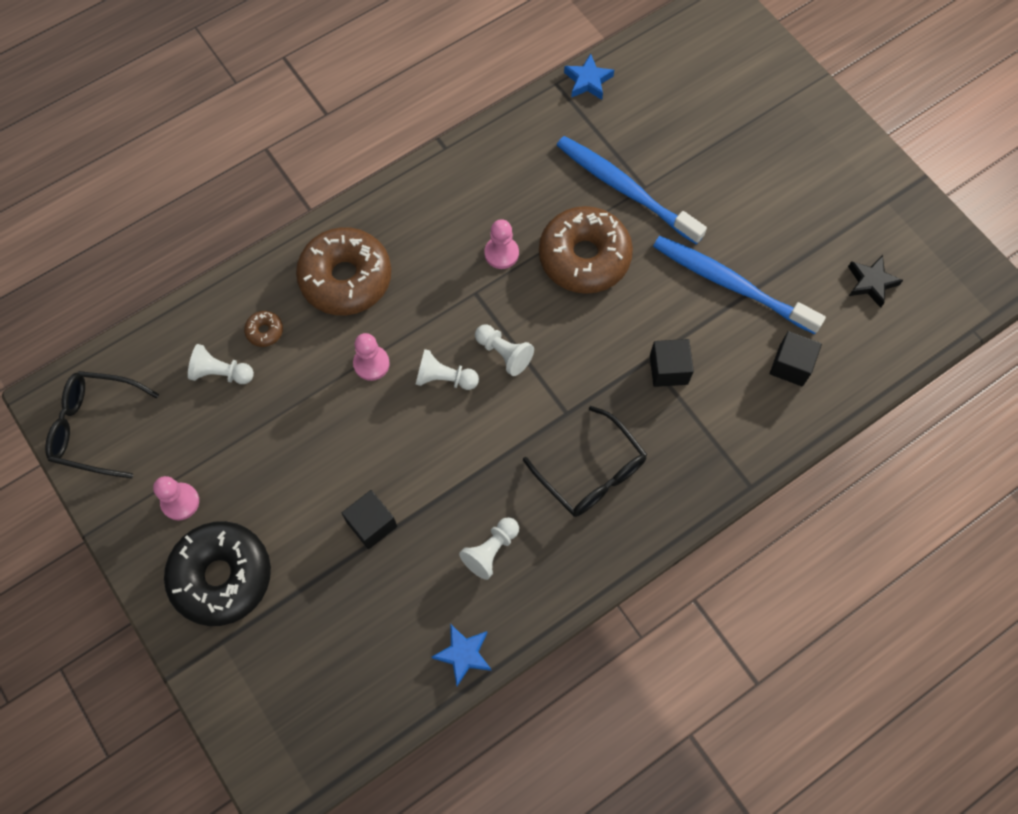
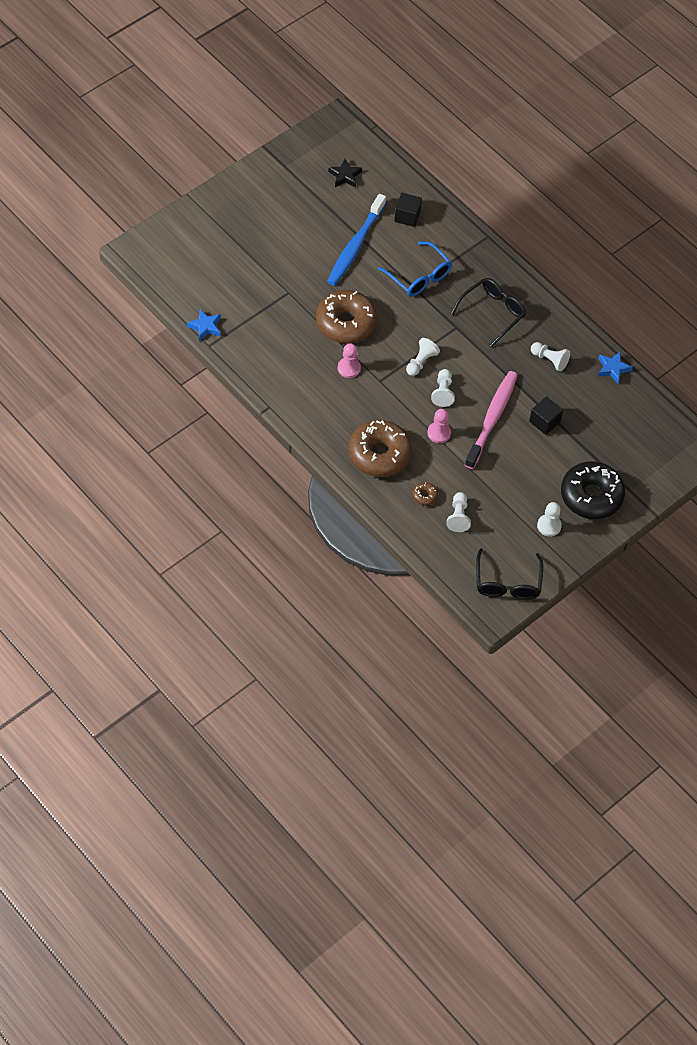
camera: 100 degrees left, 10 degrees down
pink pawn [153,476,199,520] -> white pawn [537,502,562,536]
blue toothbrush [557,136,707,245] -> none
black cube [650,339,694,387] -> blue glasses [378,241,452,297]
none -> pink toothbrush [465,371,518,469]

